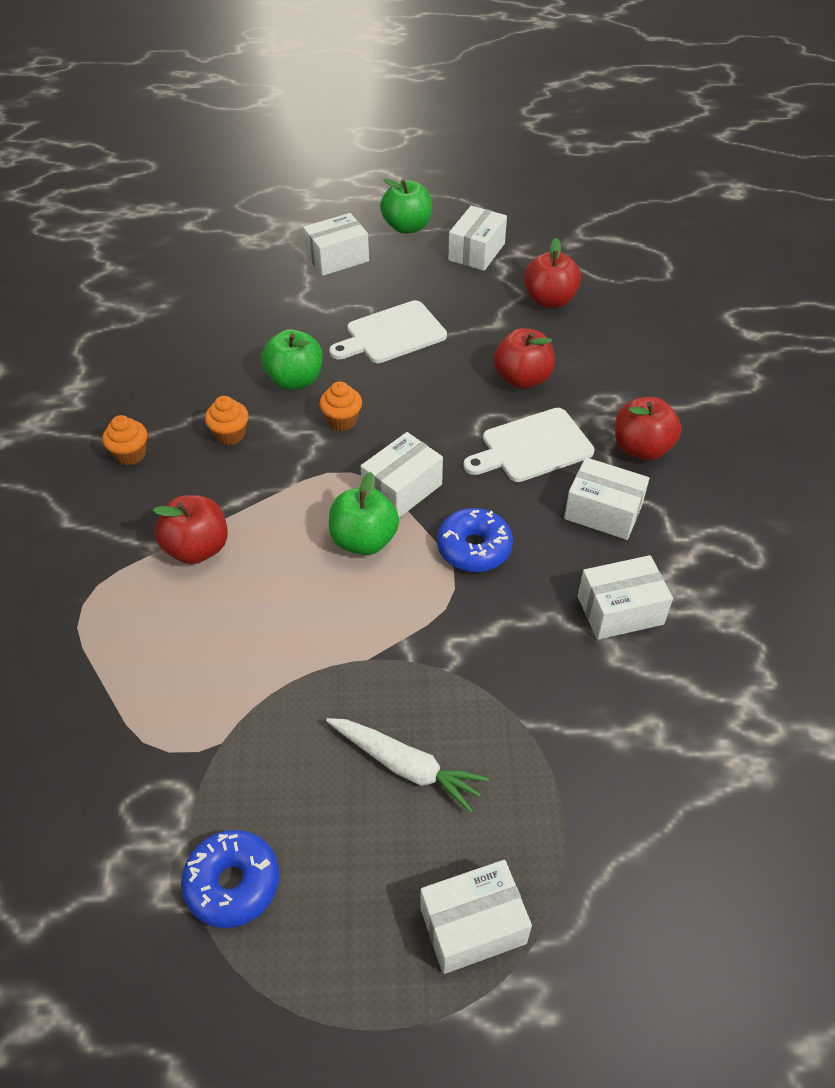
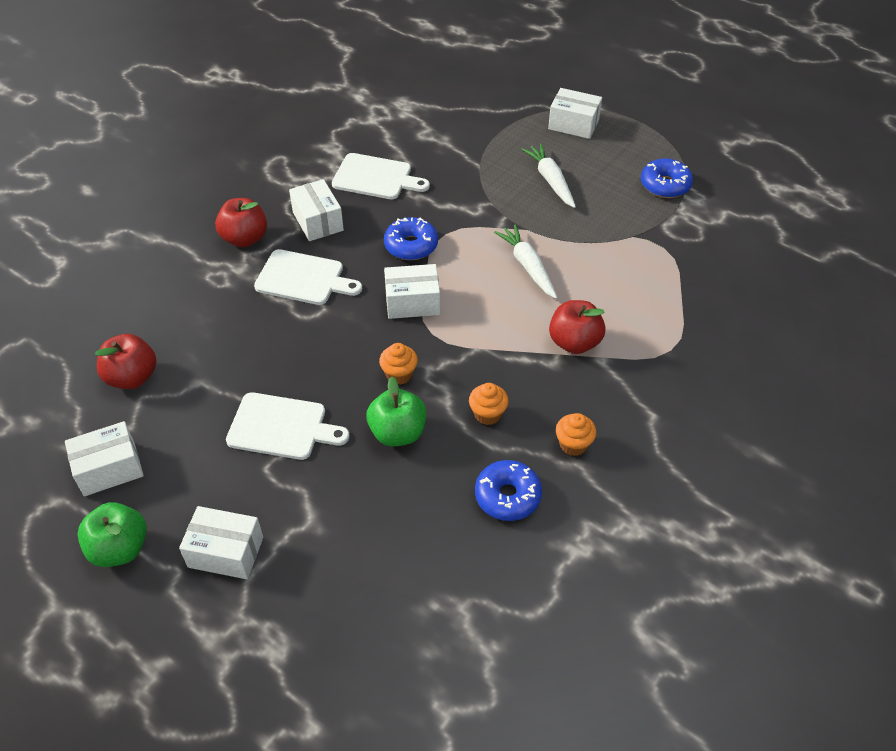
camera: 140 degrees left, 0 degrees up
green apple [329,472,399,555] -> none
red apple [494,328,555,389] -> none
white box [578,555,673,640] -> white cutting board [332,153,430,199]
none -> blue donut [475,460,542,521]
none -> white carrot [494,224,558,299]

